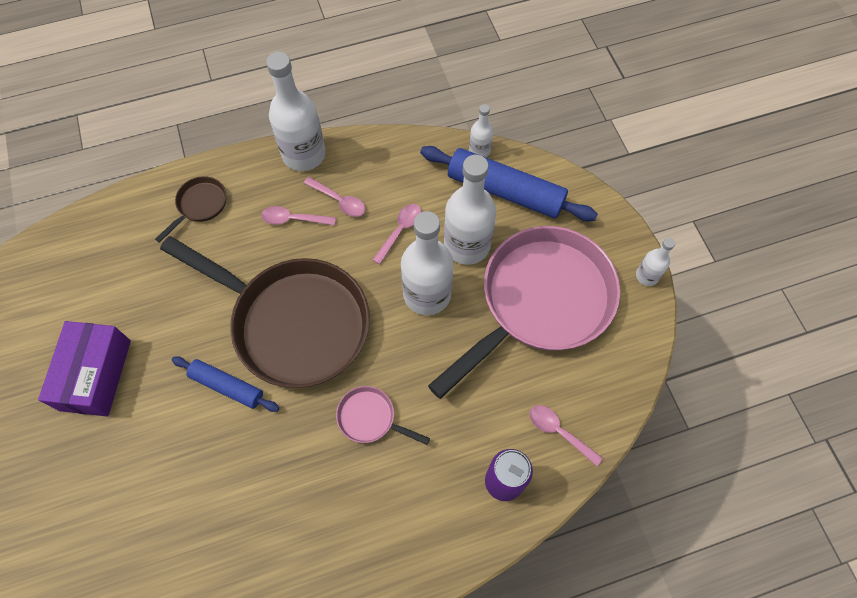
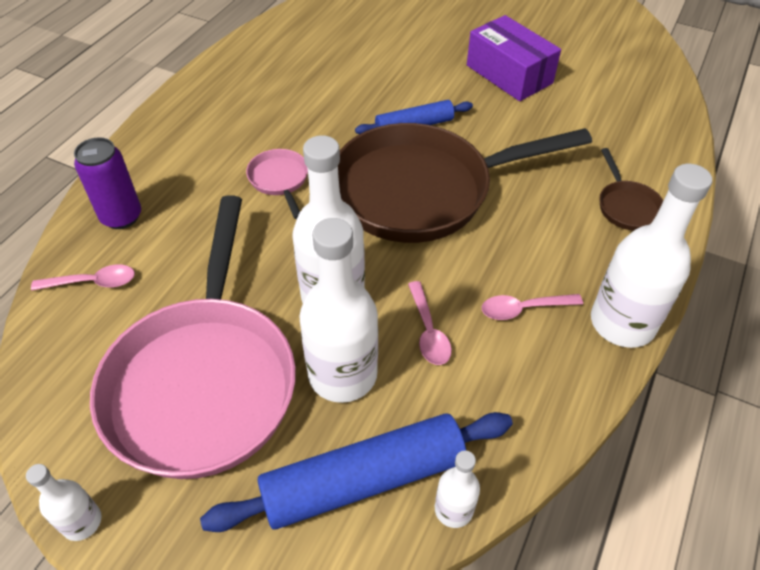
camera: 135 degrees right, 15 degrees down
pink spoon [261,206,336,226] -> none
pink pan [336,386,430,445] -> pink pan turned 90 degrees counterclockwise [246,149,308,219]

